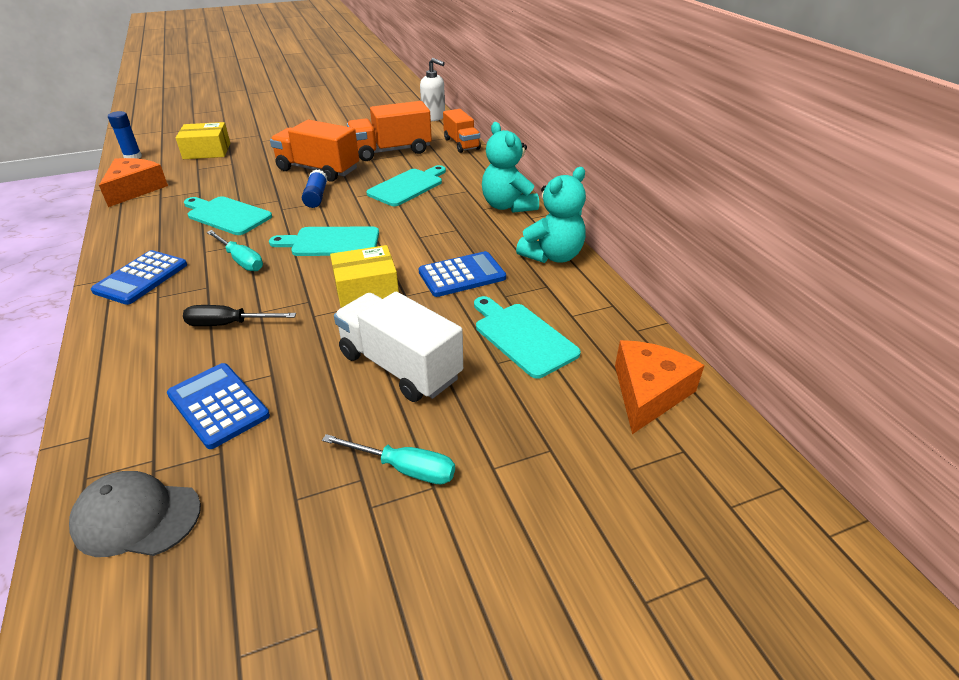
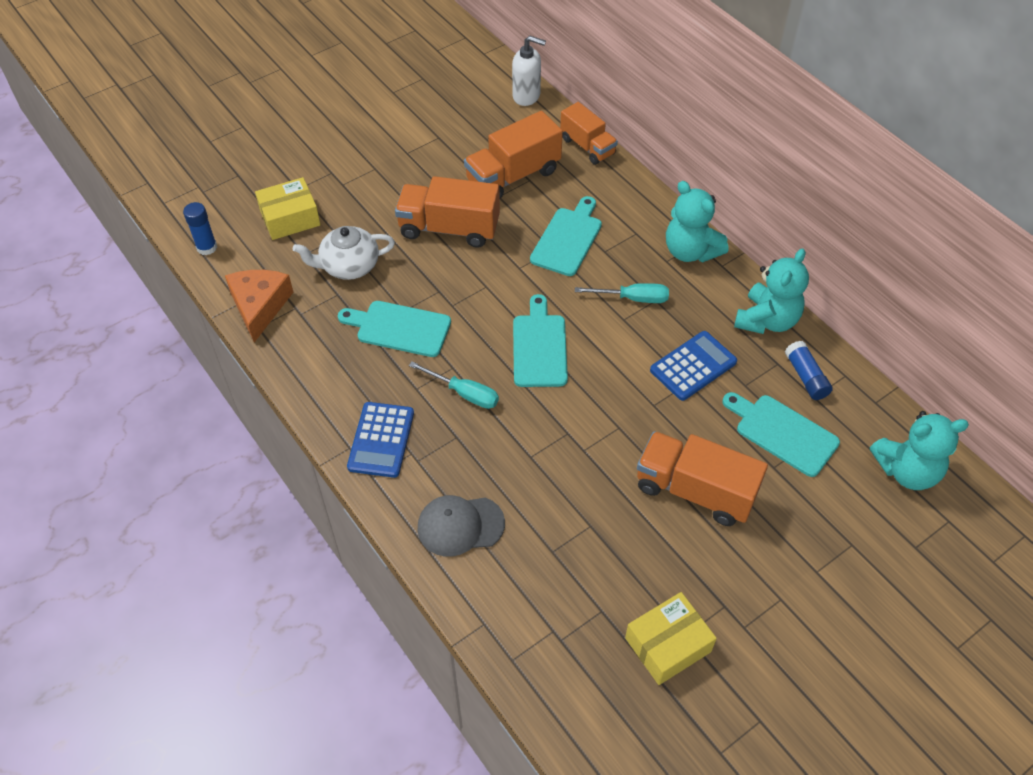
camera: 15 degrees left, 15 degrees up
grey cap [69,471,201,557] -> grey cap moved to [417,495,505,557]
blue calculator [167,363,270,449] -> none
black screwdriver [183,305,296,326] -> none
turquoise cutting board [269,226,379,256] -> turquoise cutting board turned 105 degrees clockwise [513,294,568,387]
blue glue stick [302,170,328,208] -> blue glue stick moved to [785,341,833,400]
turquoise screwdriver [322,434,455,484] -> turquoise screwdriver moved to [575,283,669,303]
yellow box [330,245,399,308] -> yellow box moved to [625,592,717,685]
white truck [334,292,463,402] -> orange truck [637,431,768,526]
orange cheese [615,340,704,434] -> turquoise teddy bear [870,411,969,490]
none -> white teapot [293,226,395,280]

